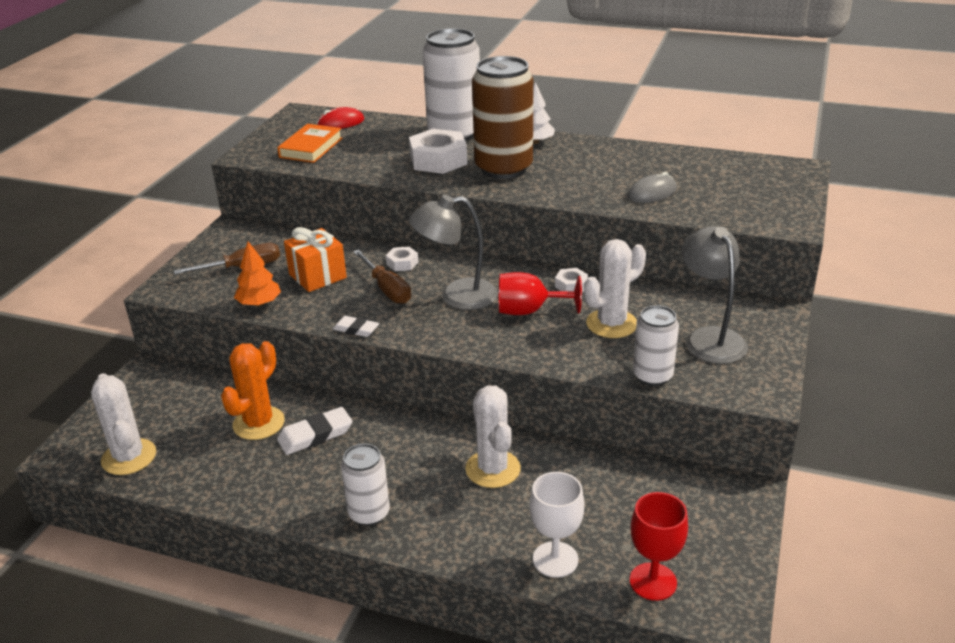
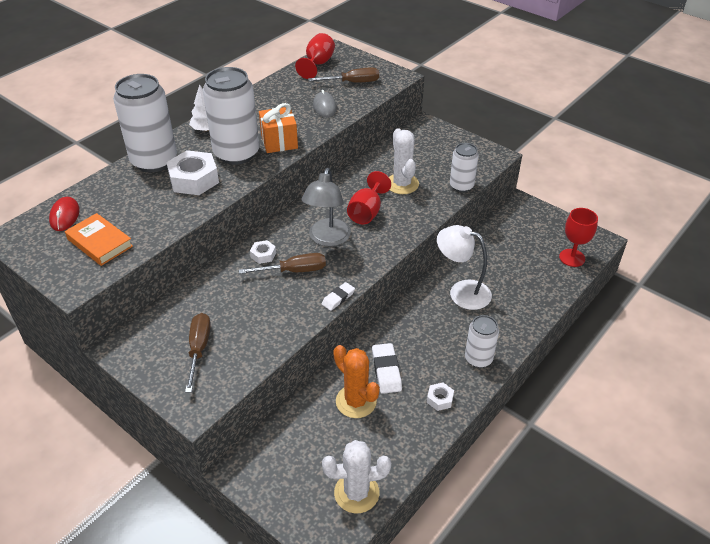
camera: 70 degrees left, 10 degrees up
orange tree [234,241,281,306] -> none
orange gift [284,227,347,292] -> orange gift moved to [259,103,298,153]
white cactus [465,385,521,488] -> white lamp [437,225,492,310]
brown can [472,56,533,179] -> white can [203,67,259,165]
white goblet [529,472,584,578] -> none
white nut [555,268,588,293] -> white nut moved to [427,383,454,411]
grey lamp [682,226,748,364] -> none
none -> red goblet [295,33,335,79]
none -> brown screwdriver [308,67,379,83]

